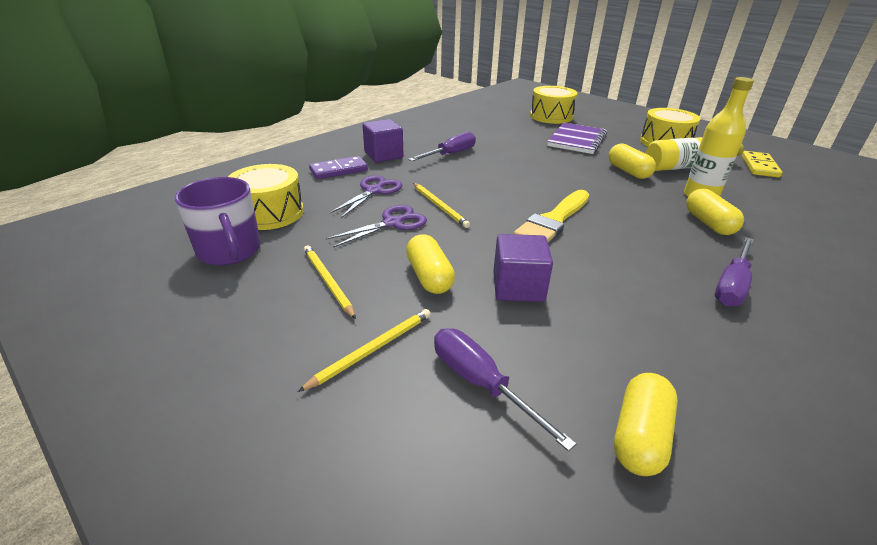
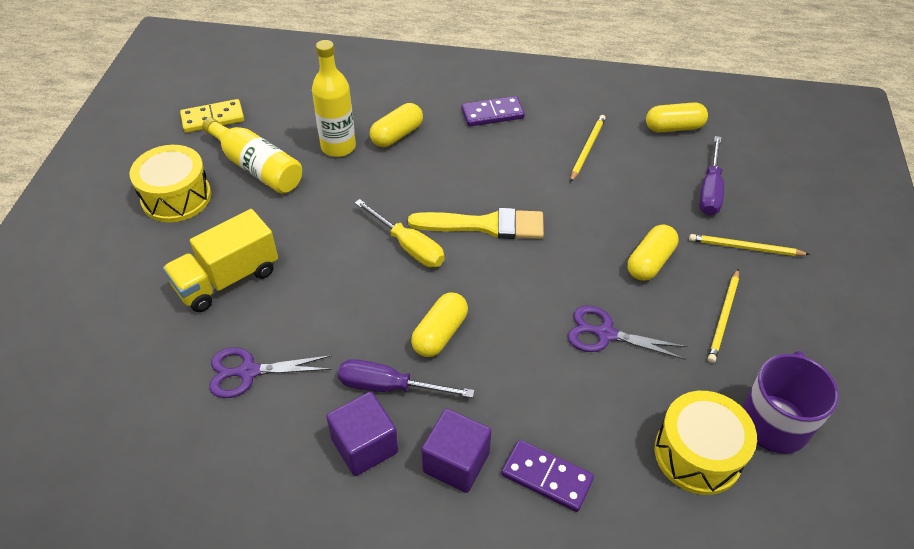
camera: 125 degrees left, 15 degrees up
purple scissors [330,175,402,218] -> purple scissors moved to [209,347,332,398]
yellow pencil [413,183,470,228] -> yellow pencil moved to [570,115,606,182]
purple cube [493,234,553,302] -> purple cube moved to [326,392,398,476]
yellow drum [530,86,578,124] -> none
purple notebook [547,123,607,154] -> yellow truck [163,209,278,312]
yellow capsule [608,144,656,179] -> yellow capsule moved to [411,292,468,357]
purple screwdriver [715,237,754,306] -> purple domino [461,96,525,126]
none -> yellow screwdriver [355,199,444,267]

